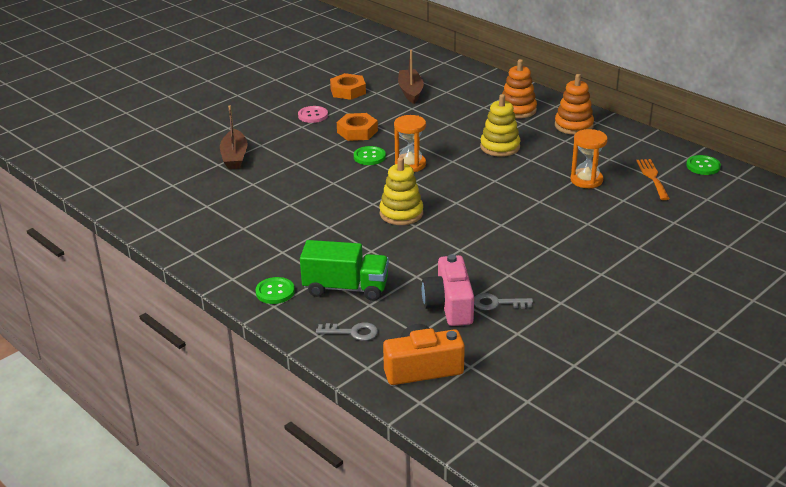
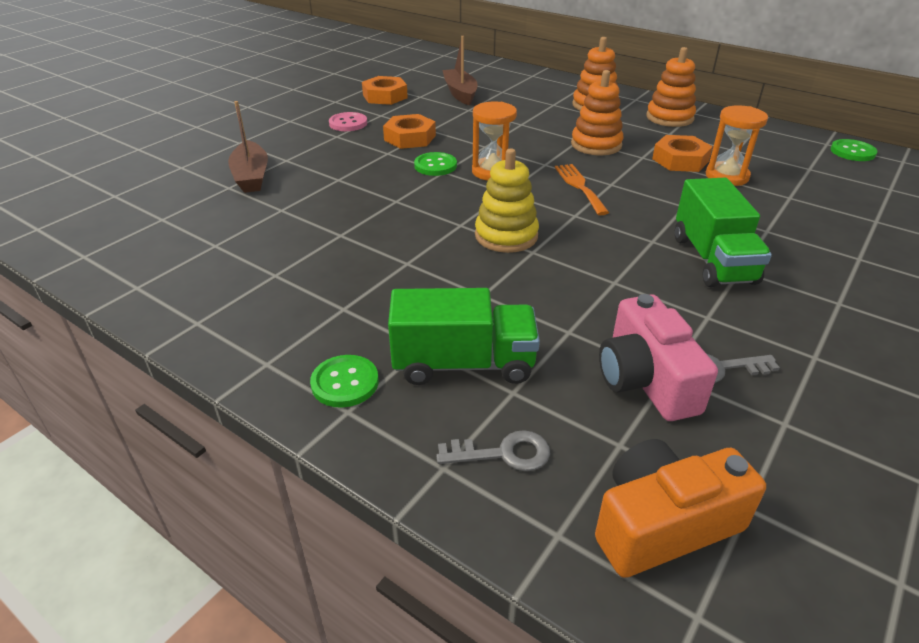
camera: 10 degrees left, 5 degrees up
yellow stacking toy [480,94,520,157] -> orange stacking toy [571,70,623,155]
orange fork [636,159,670,200] -> orange fork moved to [555,164,609,215]
none -> orange nut [652,135,713,172]
none -> green truck [675,178,772,287]

